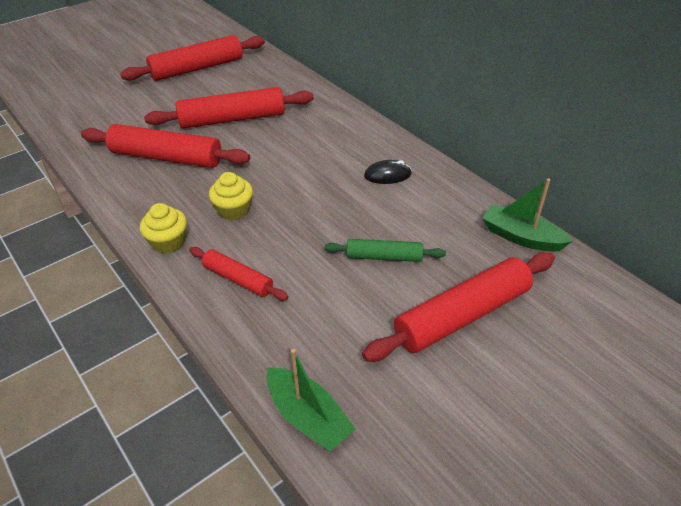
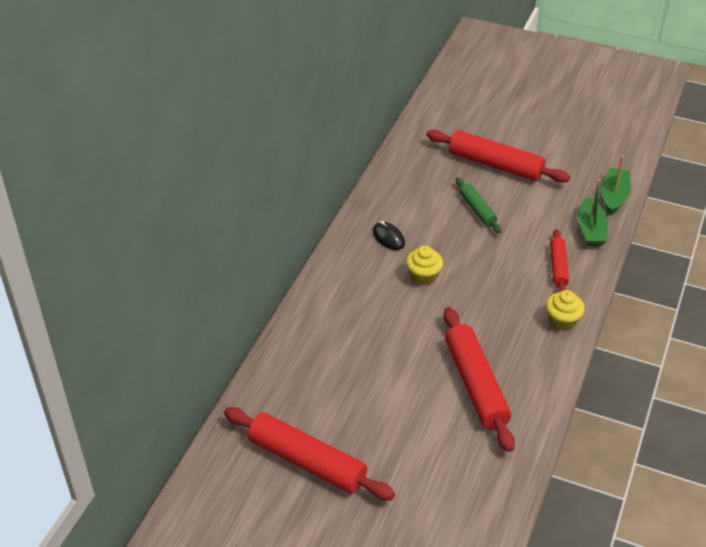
camera: 120 degrees left, 0 degrees up
red rolling pin [144,87,314,129] -> none
yellow cupcake [209,172,253,221] -> yellow cupcake moved to [406,246,443,285]
green boat [482,178,573,252] -> green boat moved to [578,179,608,247]

